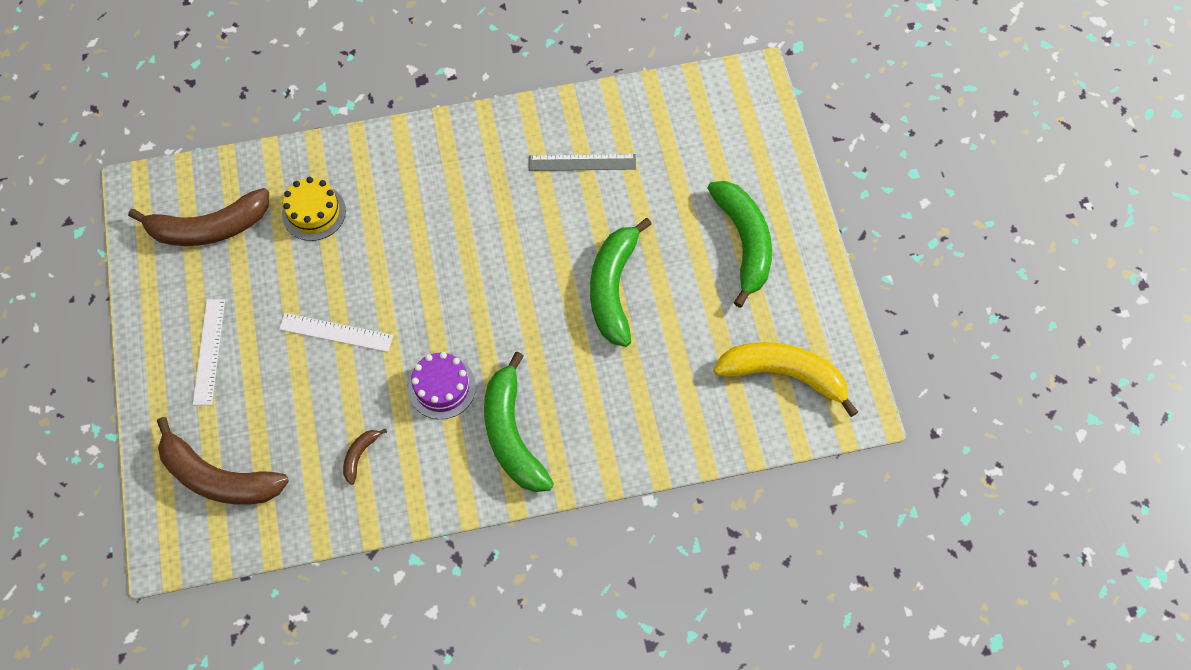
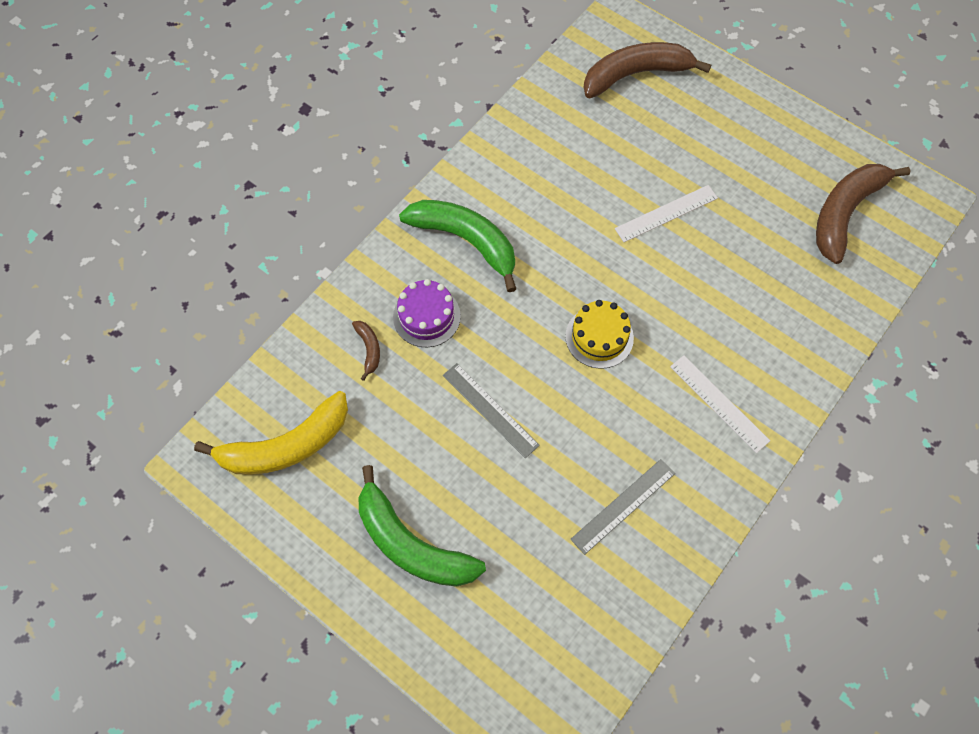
camera: 140 degrees right, 0 degrees up
white ruler [193,299,225,405] -> white ruler moved to [670,355,770,453]
yellow cake [282,177,346,241] -> yellow cake moved to [565,300,634,369]
brown banana [343,429,387,485] -> brown banana moved to [352,321,380,381]
purple cake [408,352,476,419] -> purple cake moved to [393,279,461,347]
green banana [590,218,652,347] -> grey ruler [443,363,540,458]

